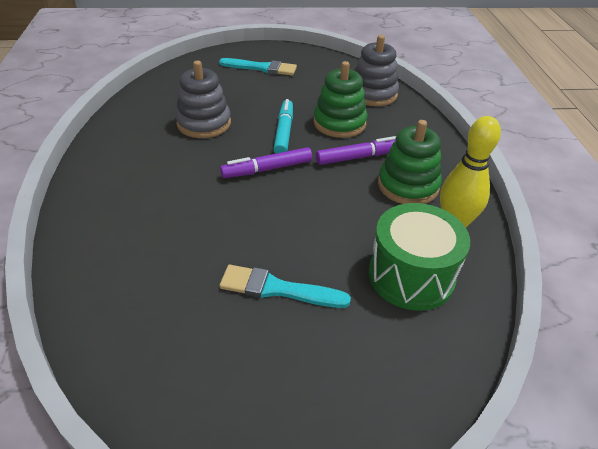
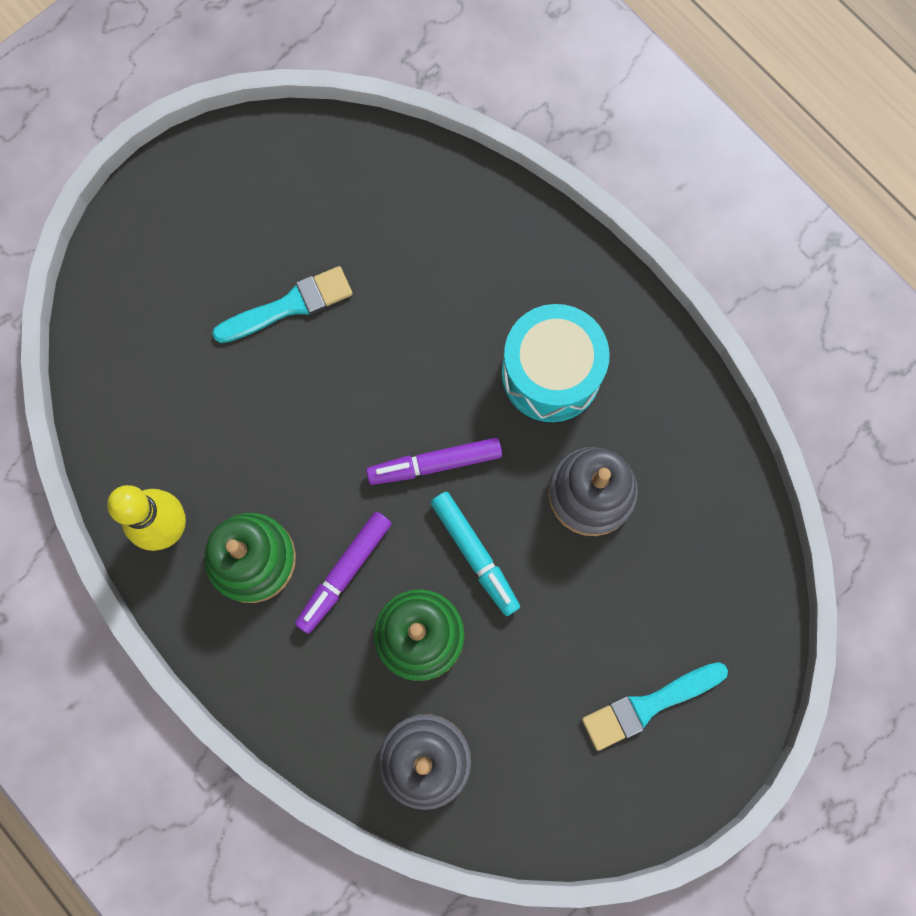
camera: 145 degrees right, 35 degrees up
purple marker [220,147,312,178] -> purple marker turned 135 degrees counterclockwise [366,438,502,485]
green drum [369,203,470,311] -> none
none -> turquoise drum [502,304,610,422]

